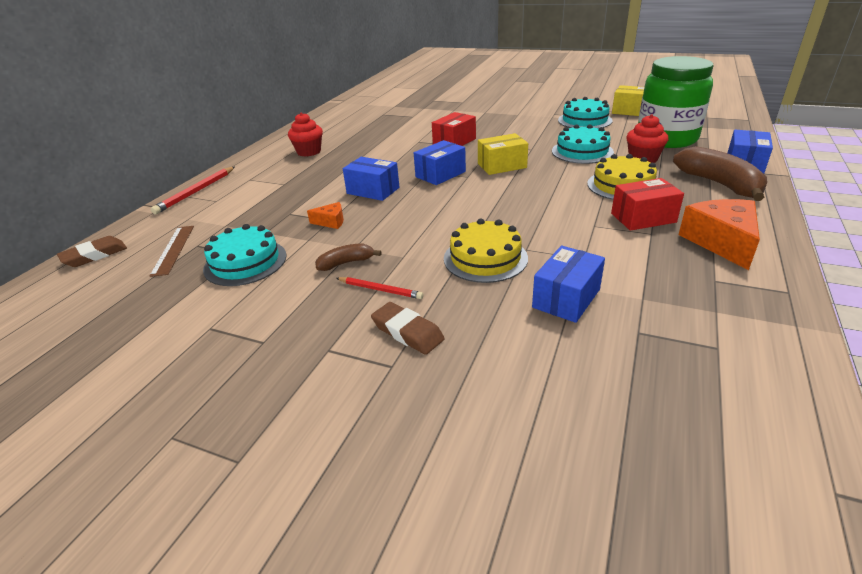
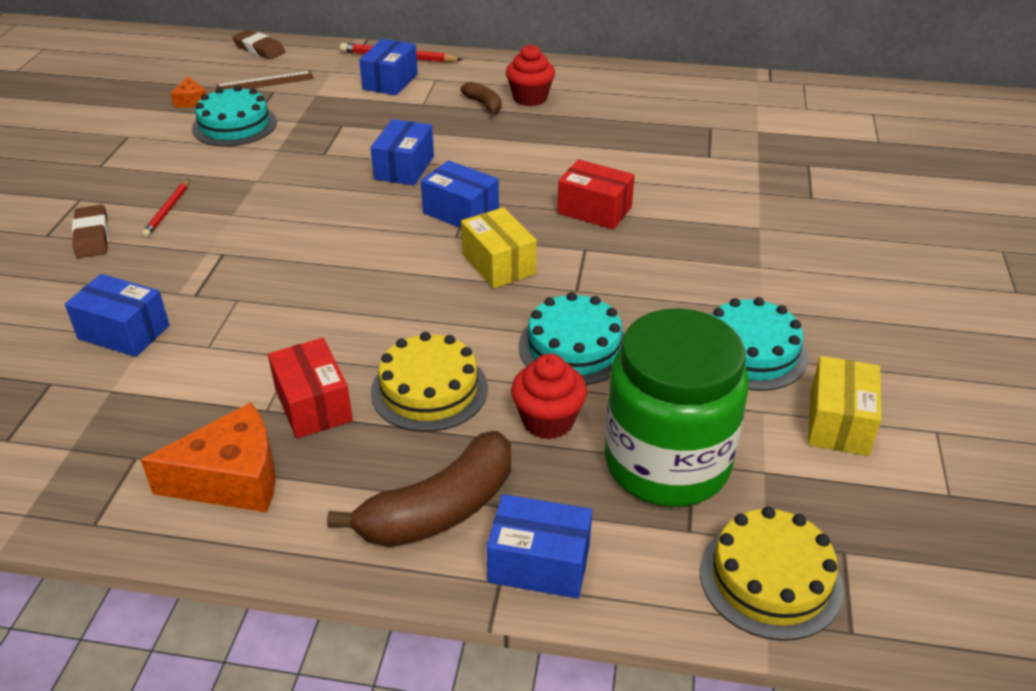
camera: 75 degrees right, 5 degrees up
orange cheese [307,202,344,229] -> orange cheese moved to [171,76,206,108]
brown banana [315,243,382,271] -> brown banana moved to [460,82,502,116]
brown eraser [371,302,445,355] -> brown eraser turned 45 degrees counterclockwise [72,205,108,258]
yellow cake [444,218,528,283] -> yellow cake moved to [700,506,844,641]
none -> blue box [359,39,418,95]

